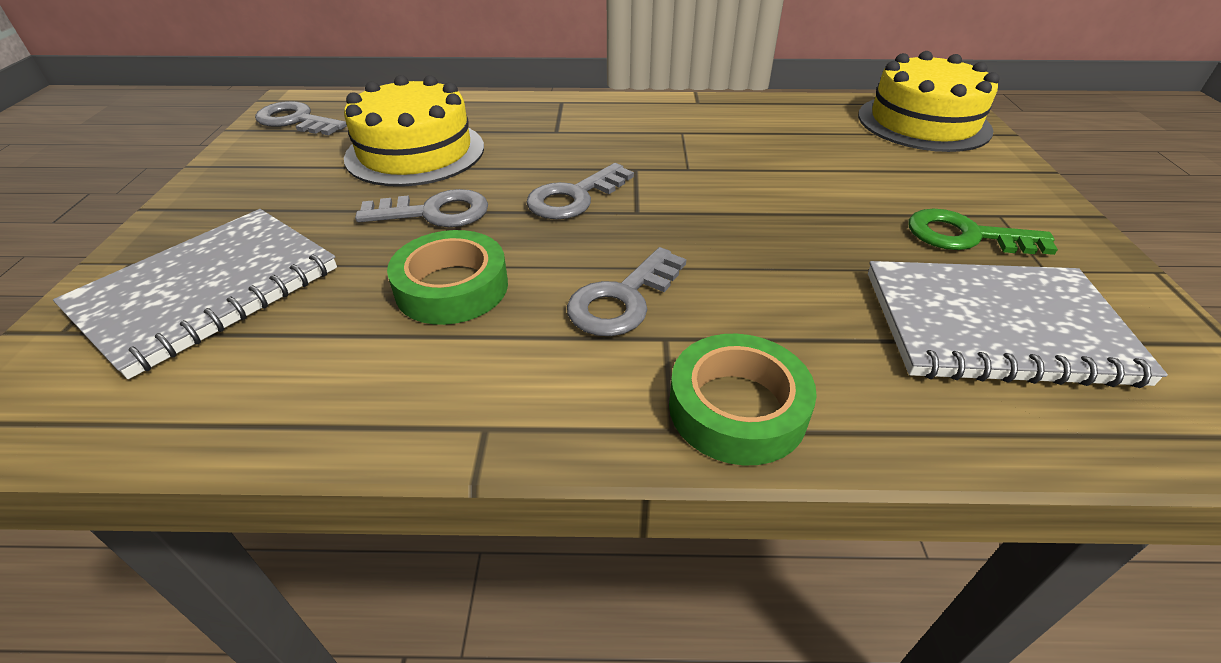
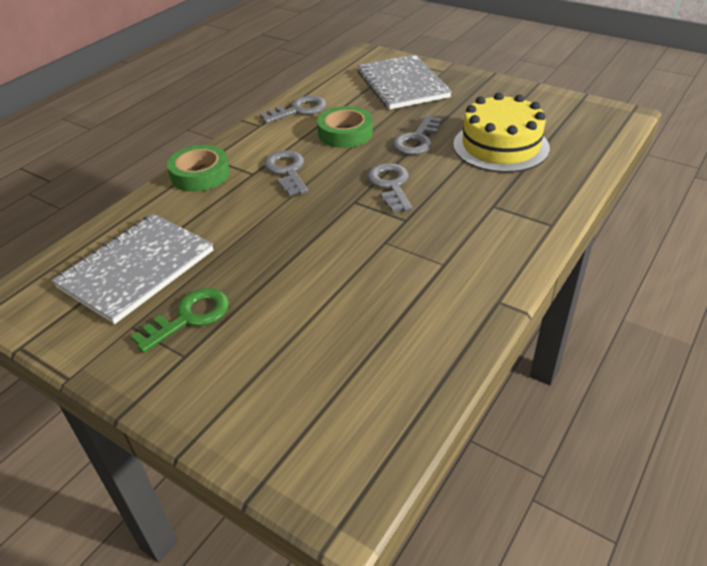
camera: 125 degrees right, 0 degrees up
grey key [255,101,347,135] -> grey key moved to [260,96,326,124]
yellow cake [858,51,1000,152] -> none

